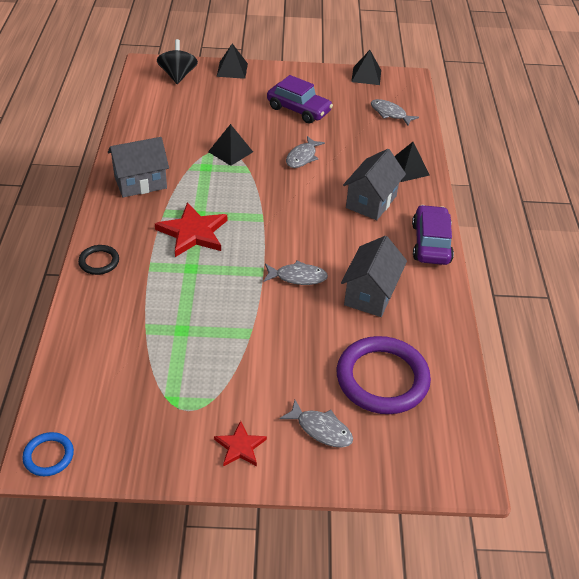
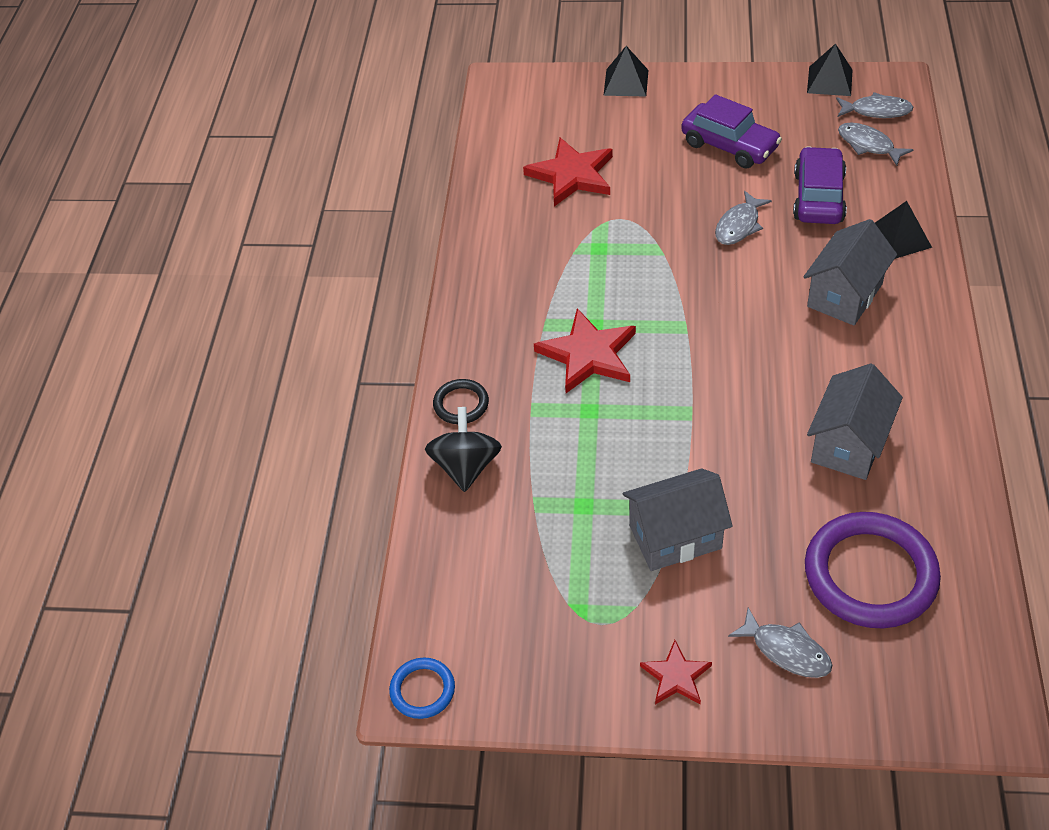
camera: 10 degrees right, 5 degrees up
grey house [108,137,169,197] -> grey house moved to [623,468,733,571]
black spinning top [157,39,198,84] -> black spinning top moved to [425,407,502,492]
black pyramid [208,124,253,166] -> none
grey fish [263,261,328,285] -> grey fish moved to [836,92,914,118]
purple car [412,205,454,265] -> purple car moved to [793,146,847,224]
none -> red star [523,138,613,206]

